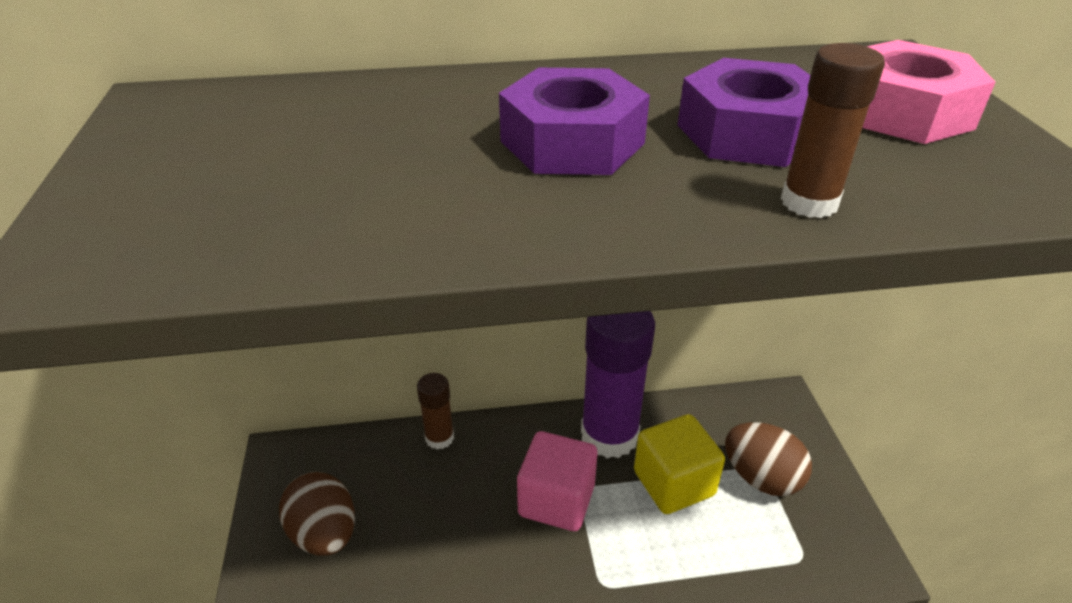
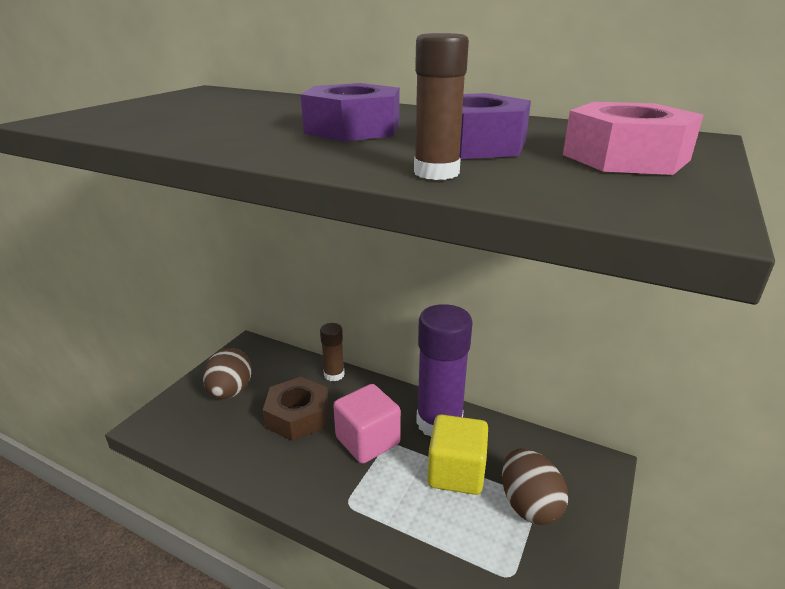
camera: 35 degrees right, 10 degrees down
none -> brown nut [263,377,329,441]

